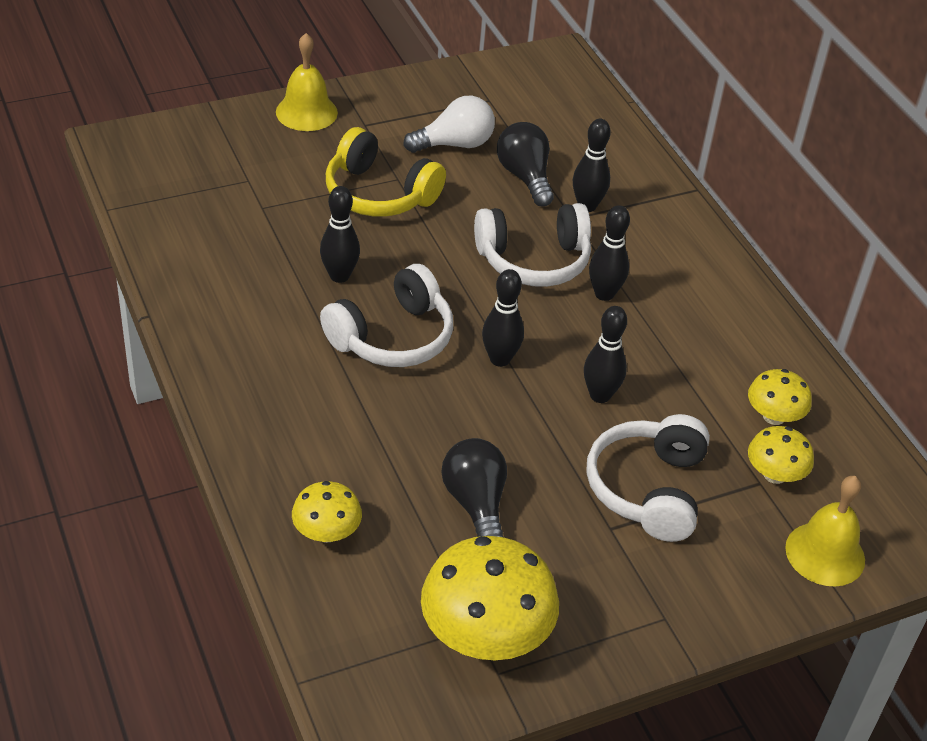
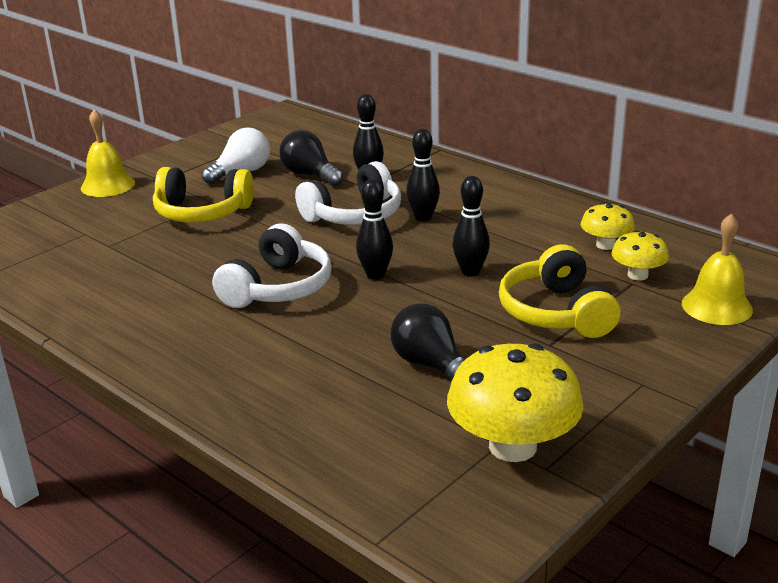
camera: 20 degrees left, 15 degrees down
yellow mushroom [292,481,362,543] -> none
black bowling pin [320,186,360,283] -> none
white headphones [587,414,710,542] -> yellow headphones [499,244,620,338]

